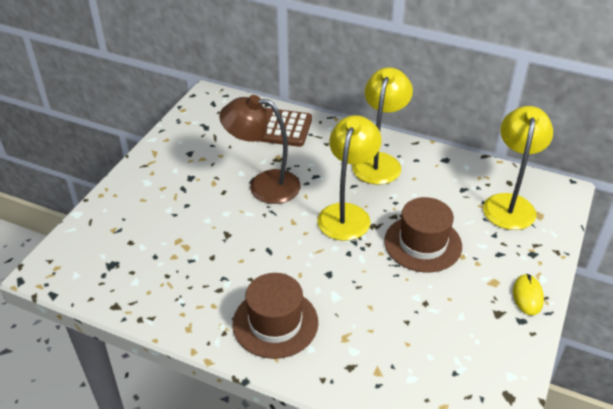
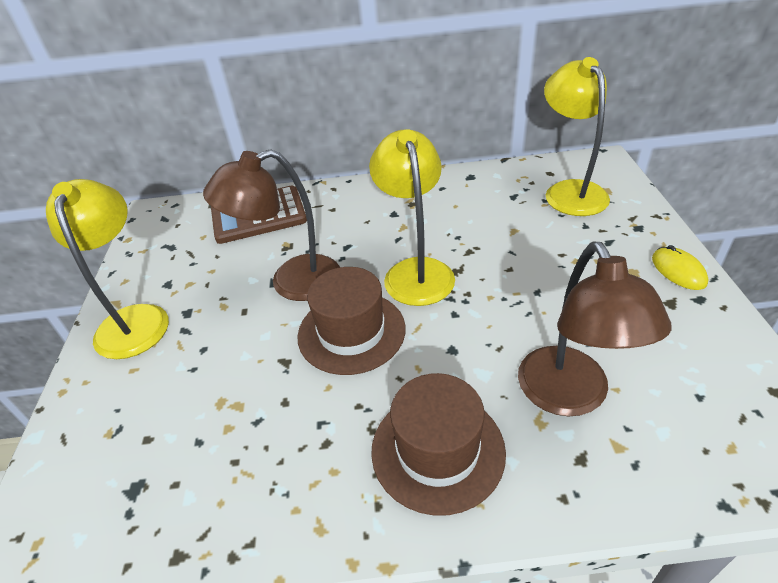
camera: 25 degrees left, 0 degrees up
yellow lamp [352,67,413,185] -> yellow lamp moved to [46,179,169,359]
brown hat [384,197,462,273] -> brown hat moved to [298,267,406,375]
none -> brown lamp [518,242,672,417]

